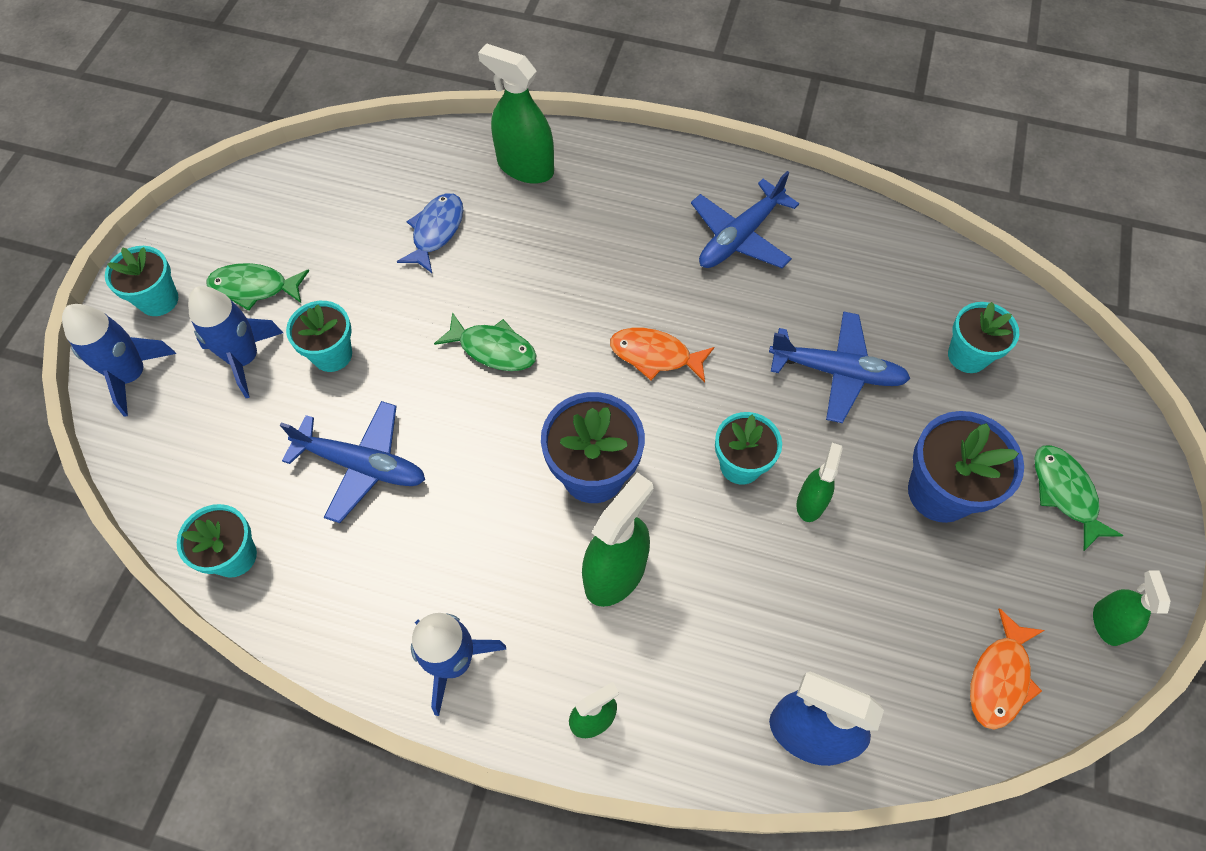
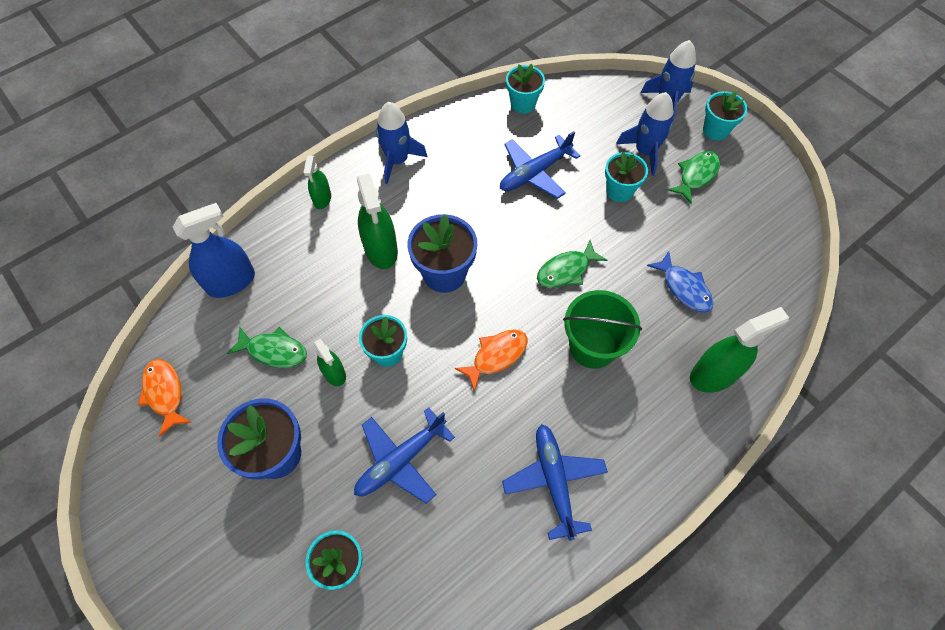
camera: 125 degrees right, 0 degrees up
green fish [1034,445,1123,551] -> green fish moved to [227,326,307,368]
green spray bottle [1093,570,1171,646] -> none
none -> green bucket [563,290,642,369]

